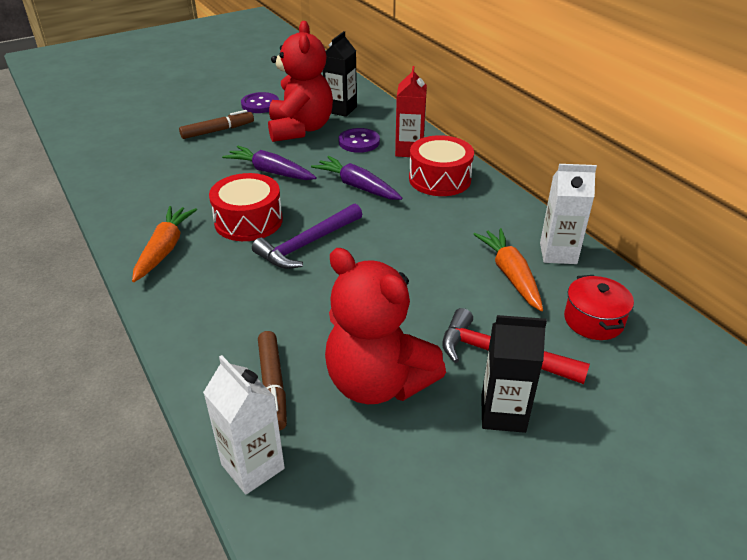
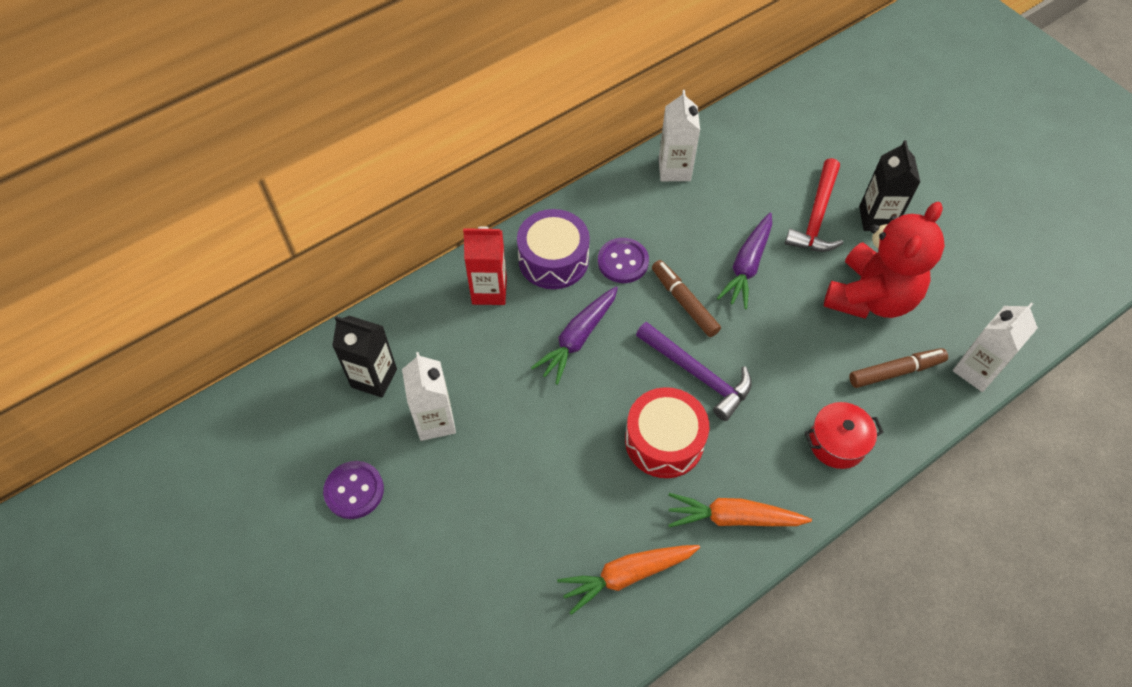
camera: 95 degrees left, 20 degrees up
brown marker [179,110,254,139] -> brown marker moved to [652,260,721,337]
purple carrot [222,146,317,180] -> purple carrot moved to [717,213,772,309]
red teddy bear [268,21,333,142] -> white carton [402,352,456,441]
purple button [338,128,380,153] -> purple button moved to [598,238,649,283]
red drum [409,135,474,196] -> purple drum [517,209,590,289]
orange carrot [473,228,543,311] -> orange carrot moved to [557,545,700,615]
red pot [564,275,634,340] -> red pot moved to [804,402,884,469]

